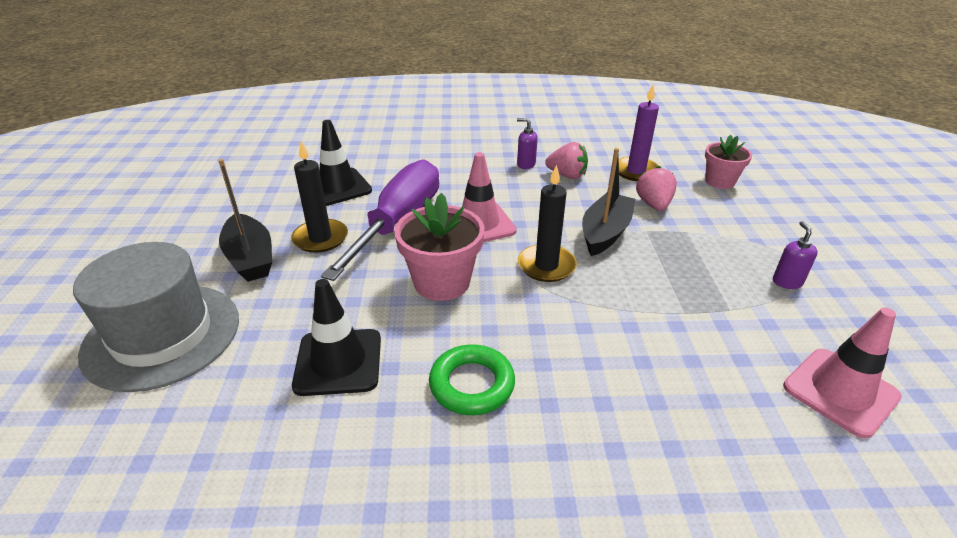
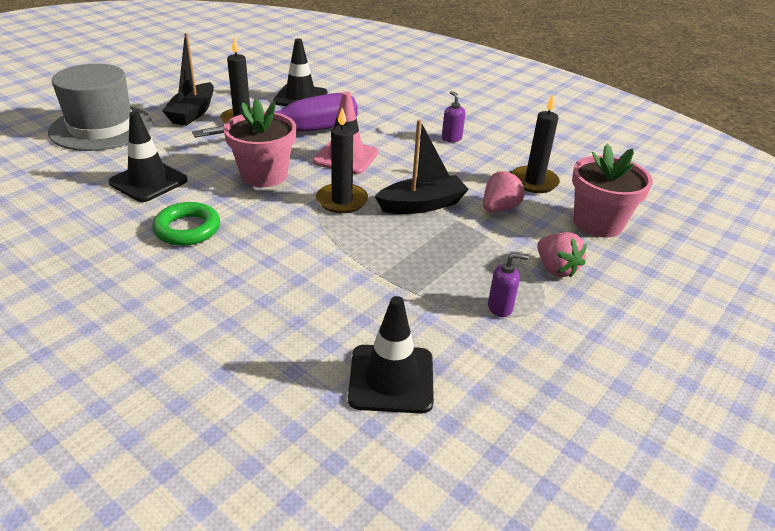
camera: 40 degrees right, 0 degrees up
pink strawberry [545,142,588,179] -> pink strawberry moved to [537,232,587,278]
purple candle [619,85,659,181] -> black candle [512,94,560,193]
pink flower pot [705,135,752,189] -> pink flower pot [572,144,653,237], size x1.54
purple soap dispenser [773,221,818,289] -> purple soap dispenser turned 45 degrees clockwise [488,253,528,317]
pink traffic cone [783,308,902,439] -> black traffic cone [348,296,434,414]

